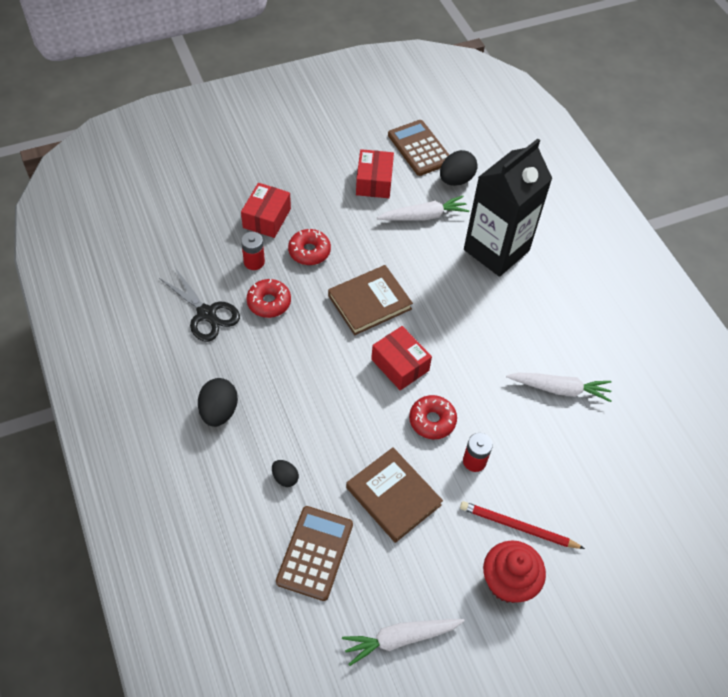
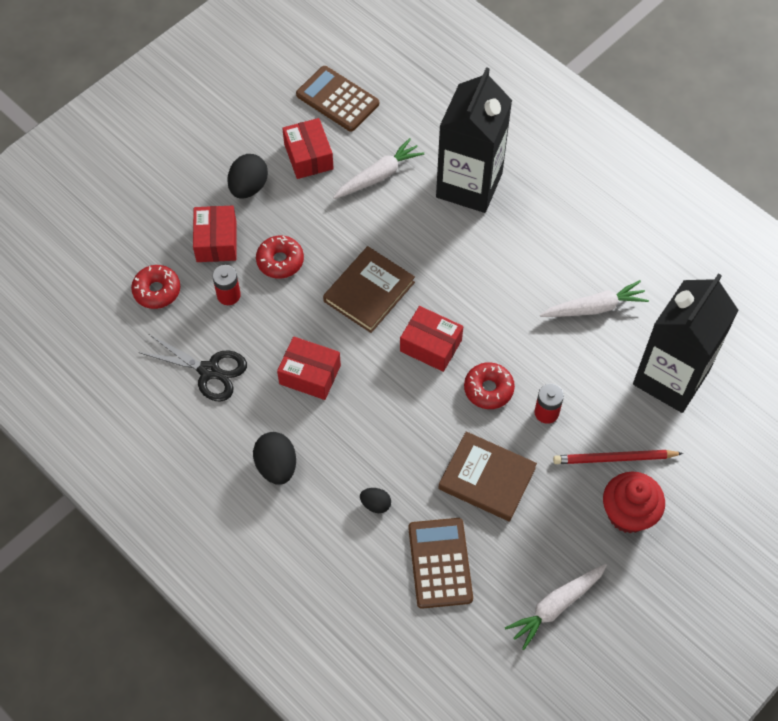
camera: 20 degrees left, 5 degrees up
red donut [247,279,291,318] -> red donut moved to [131,265,180,309]
black egg [440,150,478,186] -> black egg moved to [227,154,268,199]
none -> red box [277,336,341,400]
none -> black carton [633,273,739,413]

